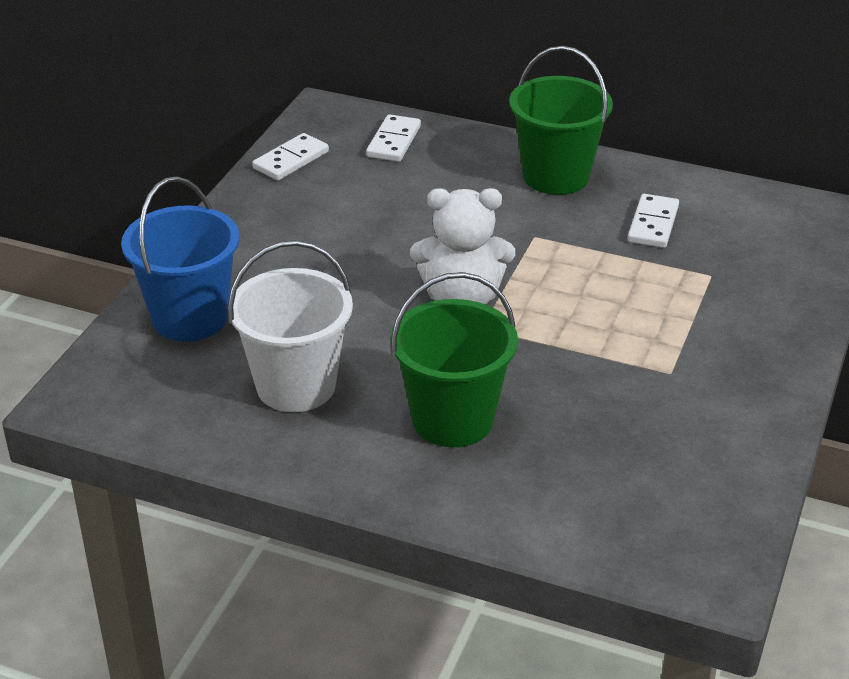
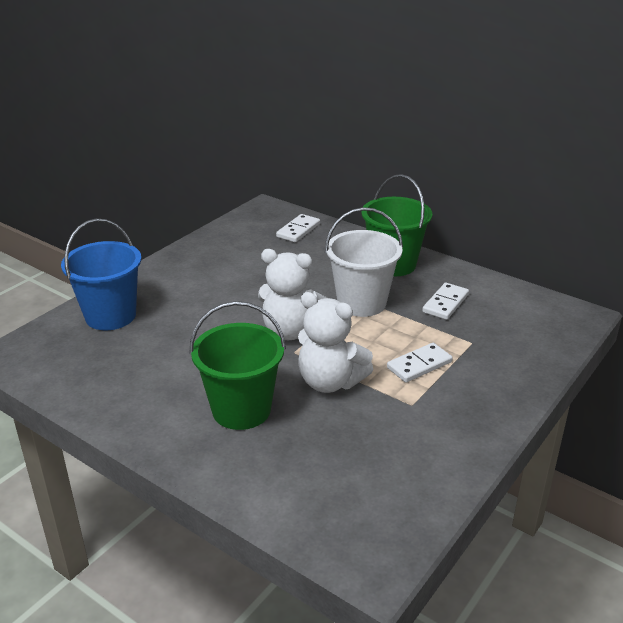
camera: 15 degrees right, 5 degrees down
white bucket [228,240,353,412] -> white bucket moved to [325,207,403,317]
white domino [252,133,329,180] -> white domino moved to [387,343,453,382]
none -> white teddy bear [298,292,373,393]

